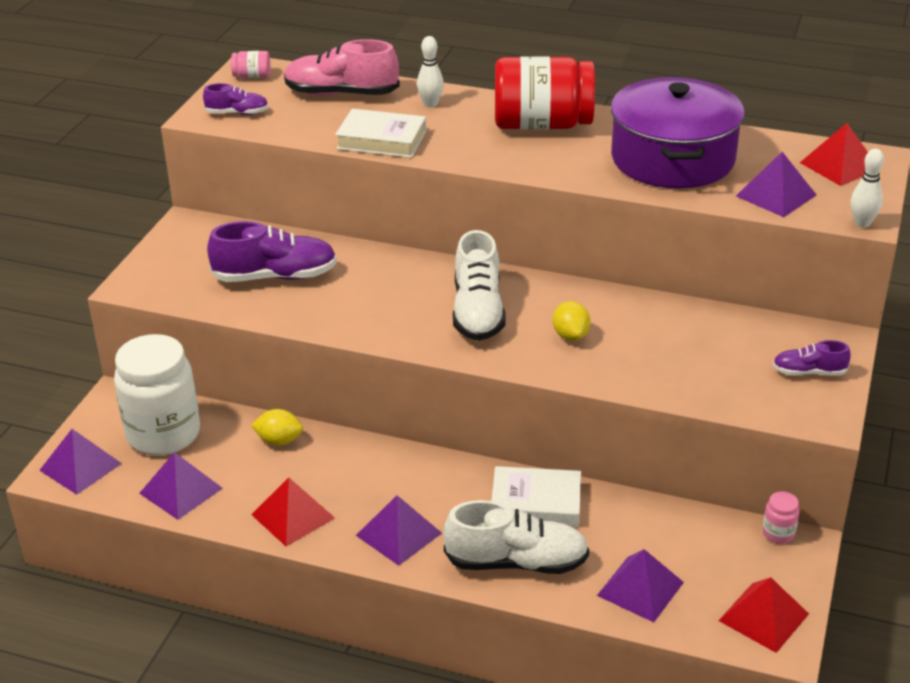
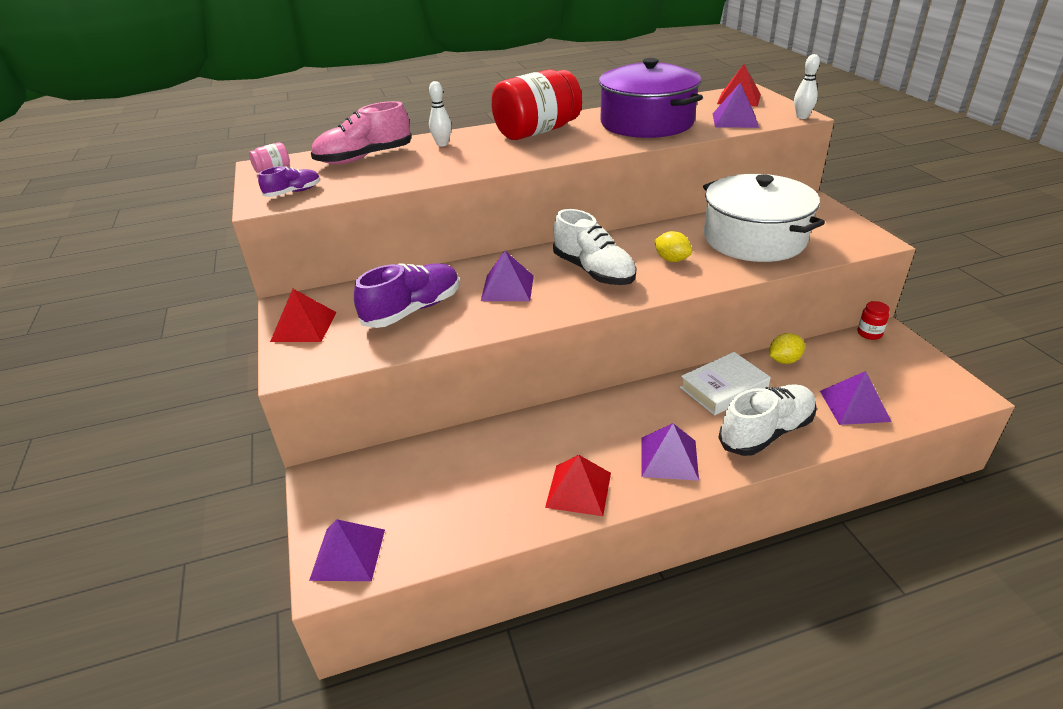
camera: 35 degrees left, 0 degrees up
white jar [114,334,200,456] -> none
purple pyramid [139,452,223,520] -> purple pyramid moved to [481,251,534,301]
yellow lemon [251,409,303,445] -> yellow lemon moved to [770,333,805,364]
white book [335,108,426,158] -> none
red pyramid [719,577,809,653] -> red pyramid moved to [270,289,337,342]
pink jar [763,492,800,544] -> red jar [858,301,890,340]
purple shoe [773,340,851,376] -> none
none -> white pot [703,174,825,262]

